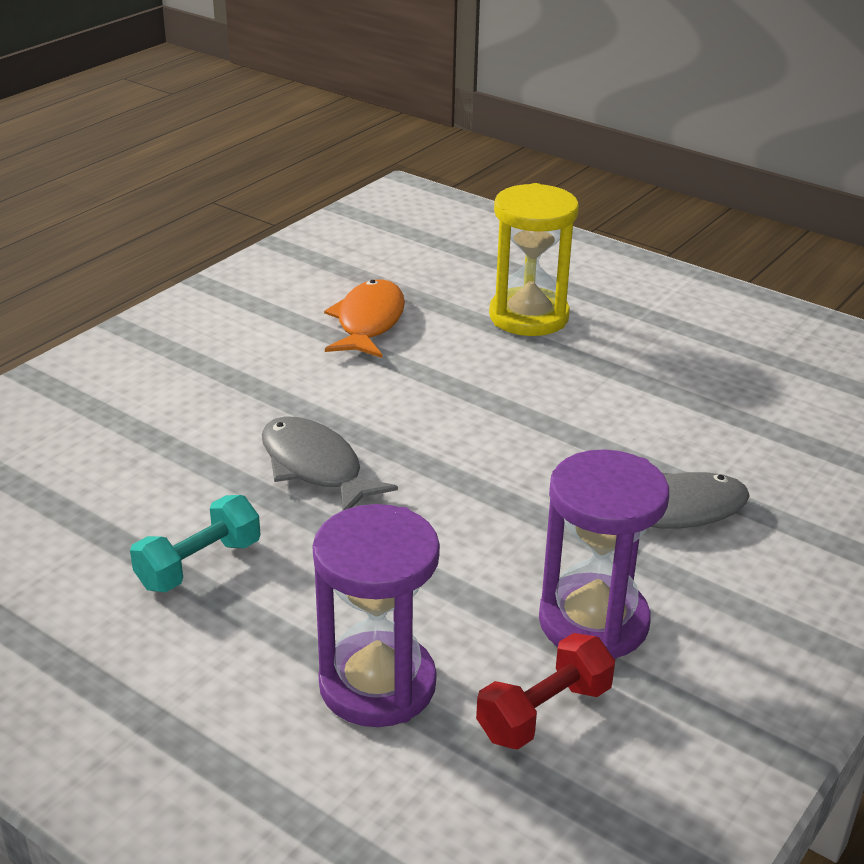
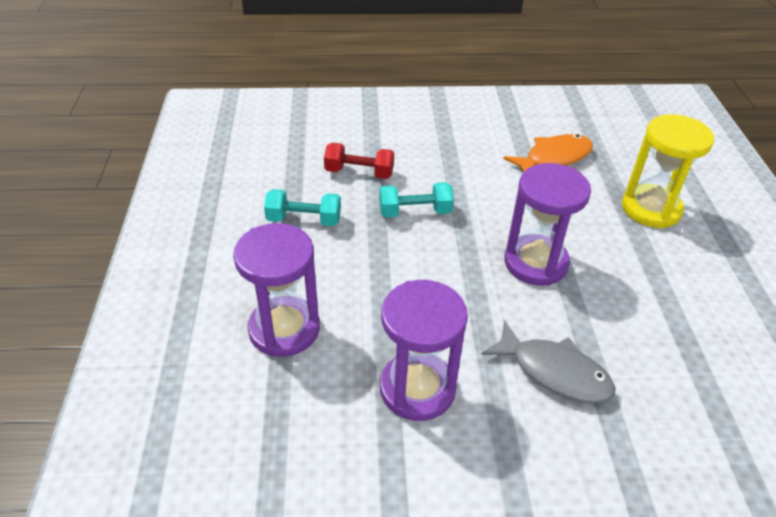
camera: 50 degrees right, 10 degrees up
grey fish [262,416,398,511] -> turquoise dumbbell [379,182,454,218]
red dumbbell [476,633,615,750] -> red dumbbell moved to [324,143,394,179]
none -> purple hourglass [504,163,591,286]

